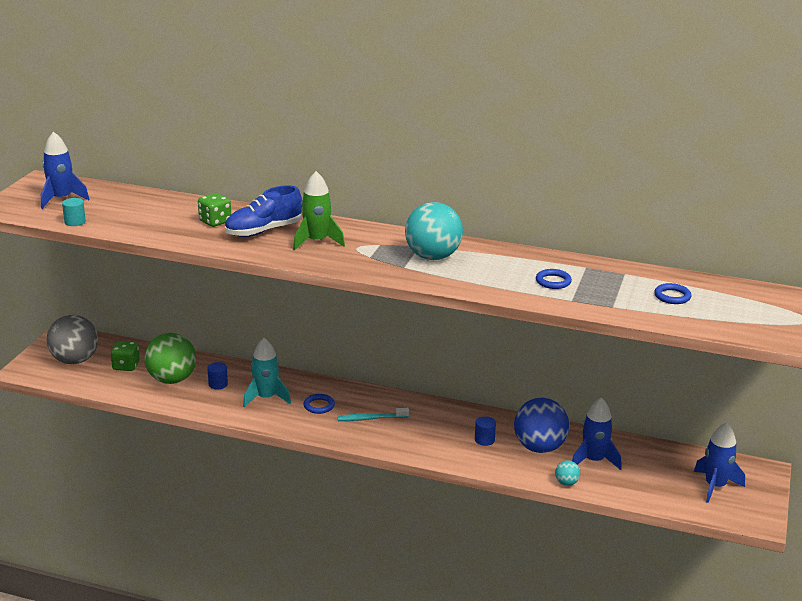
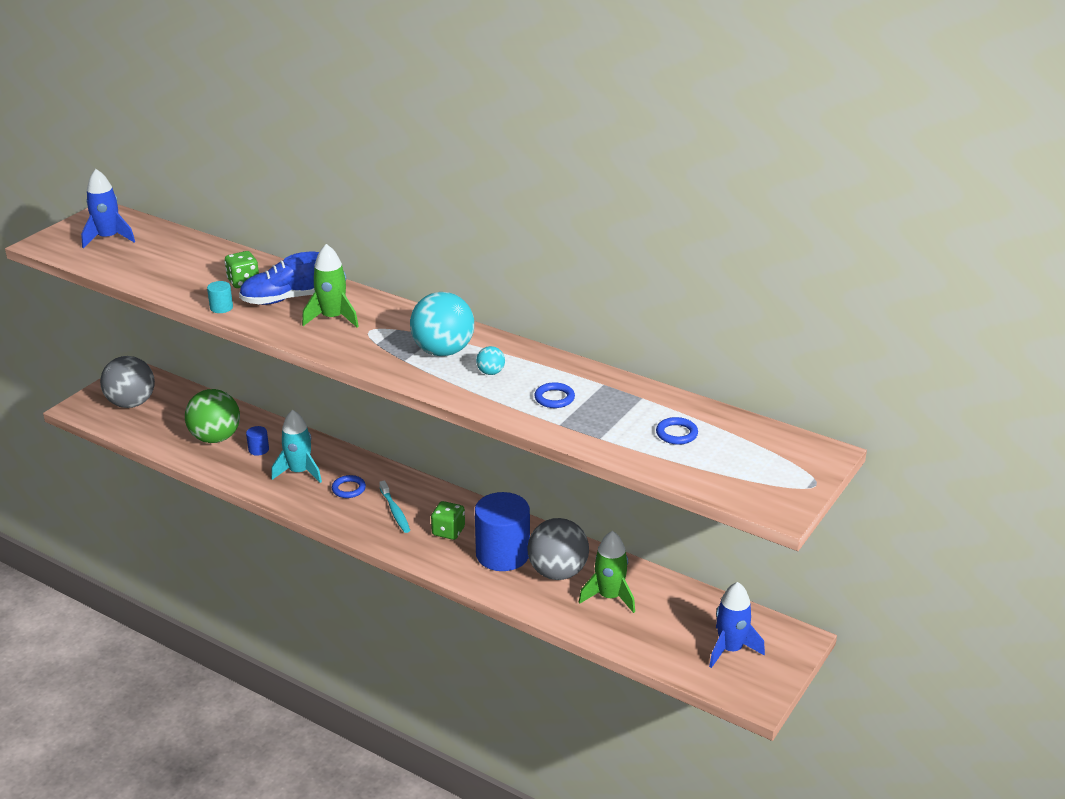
camera: 15 degrees right, 5 degrees up
turquoise cylinder [62,198,86,226] -> turquoise cylinder moved to [207,281,233,313]
green dice [110,341,140,371] -> green dice moved to [431,501,465,540]
turquoise toothbrush [337,408,409,421] -> turquoise toothbrush turned 120 degrees counterclockwise [379,480,410,533]
blue cylinder [475,416,496,446] -> blue cylinder [475,492,530,571], size x2.39
blue ball [514,398,569,453] -> grey ball [527,518,589,580]
turquoise ball [555,460,580,486] -> turquoise ball moved to [476,346,505,375]
blue rocket [572,398,622,470] -> green rocket [579,531,635,613]

